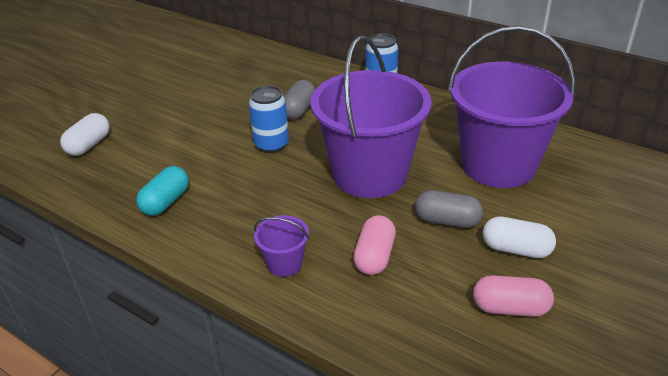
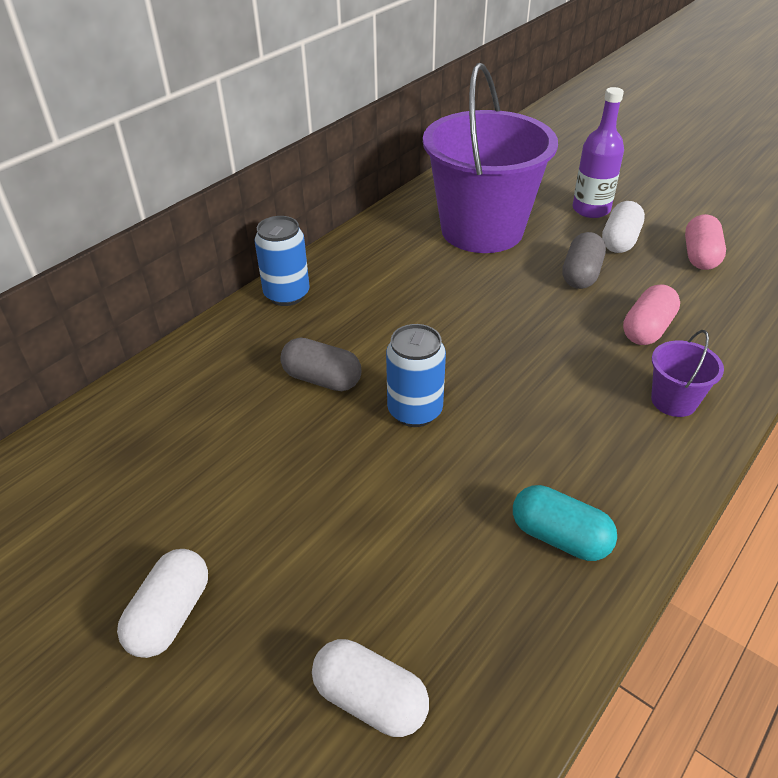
camera: 85 degrees left, 5 degrees up
purple bucket [311,36,432,198] -> none
pink capsule [353,215,396,275] -> pink capsule turned 75 degrees counterclockwise [623,284,680,345]
none -> white capsule [117,549,208,658]
none -> purple bottle [573,87,624,218]

